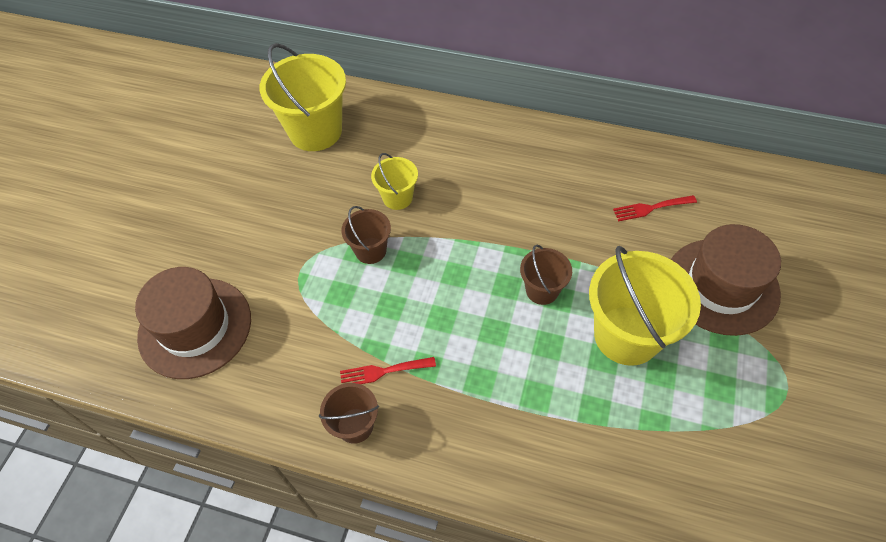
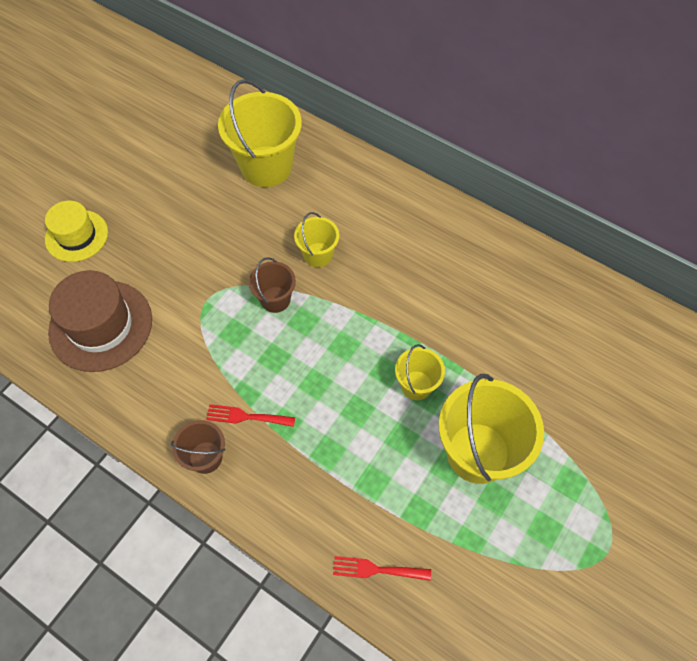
camera: 15 degrees right, 5 degrees up
brown bucket [520,245,572,305] -> yellow bucket [395,344,445,400]
red fork [613,195,697,221] -> red fork moved to [333,556,431,581]
brown hat [671,224,781,336] -> none
none -> yellow hat [45,201,108,262]

